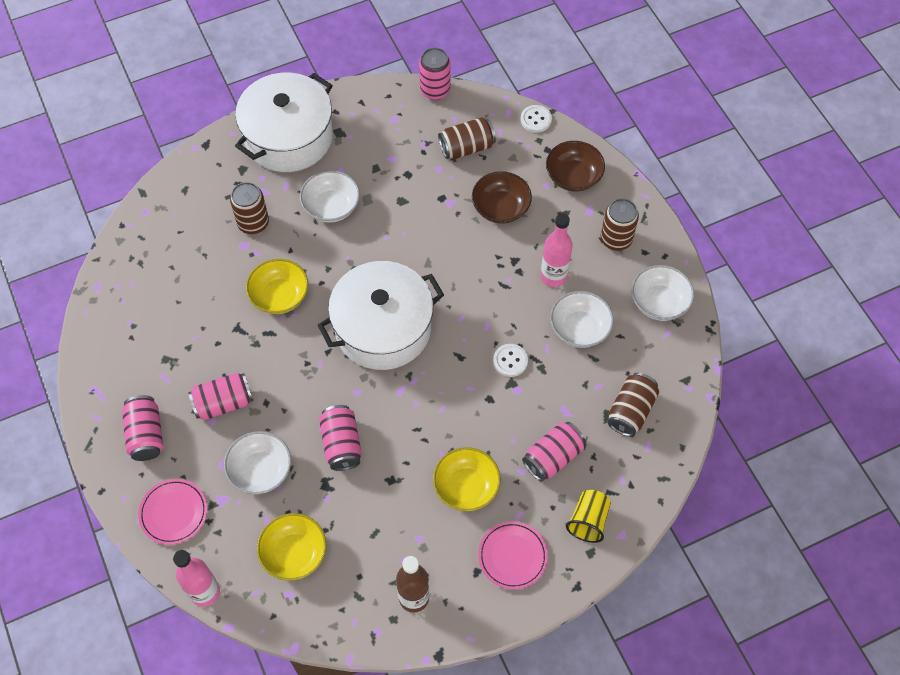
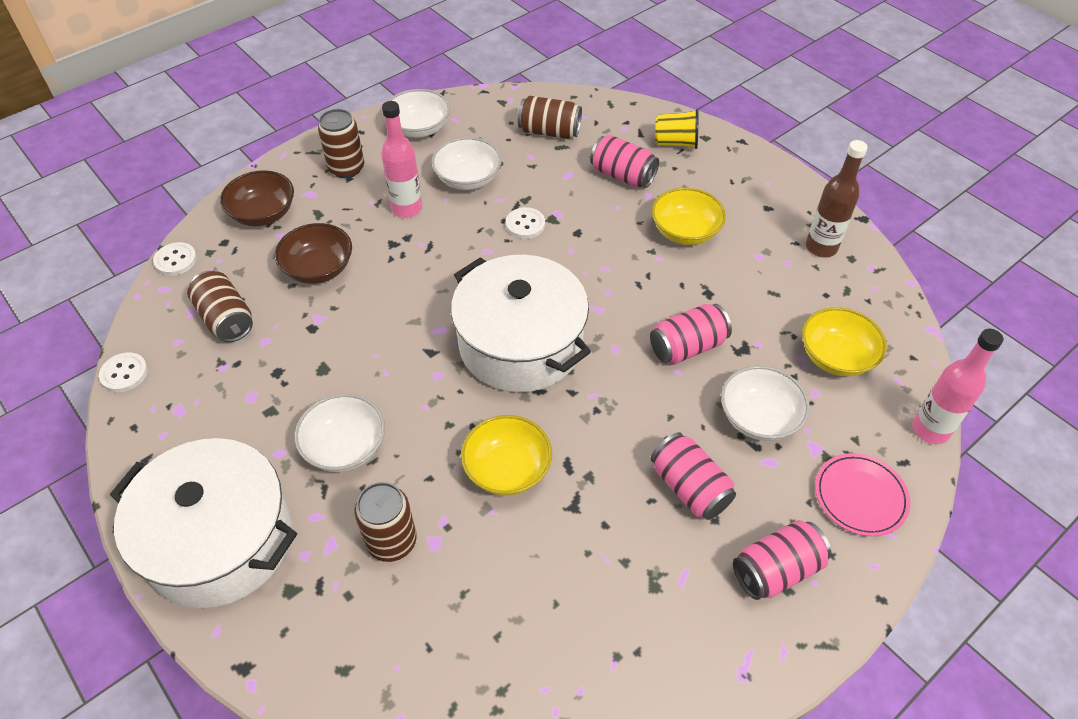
camera: 105 degrees left, 10 degrees down
pink can [419,48,450,100] -> white button [99,352,148,392]
pink plate [478,521,548,590] -> none

